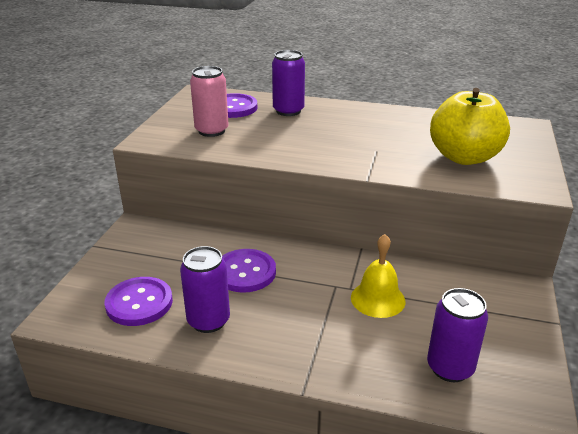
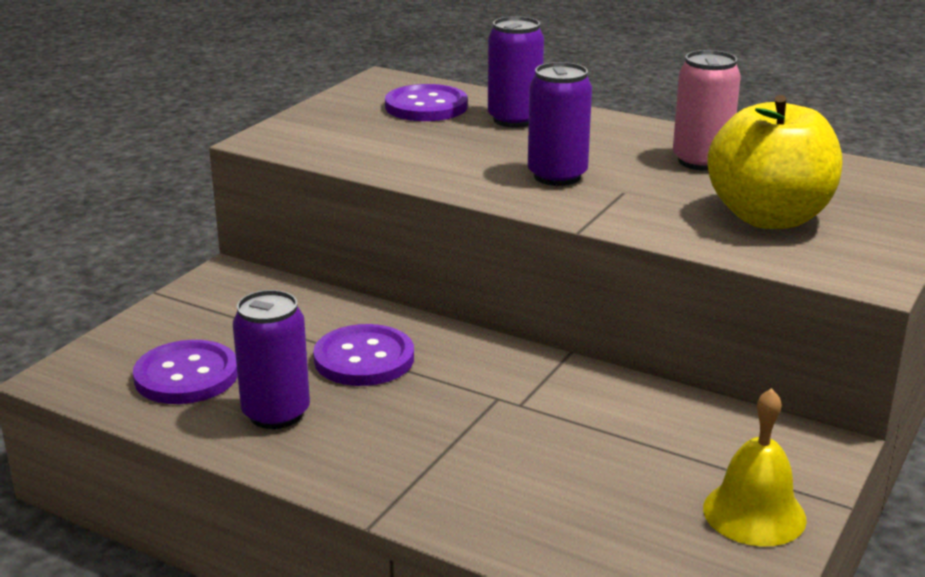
camera: 15 degrees right, 5 degrees down
pink can [190,66,229,137] -> pink can moved to [673,50,741,171]
yellow bell [351,234,405,318] -> yellow bell moved to [703,388,807,546]
purple can [427,288,488,382] -> purple can moved to [528,62,592,186]

